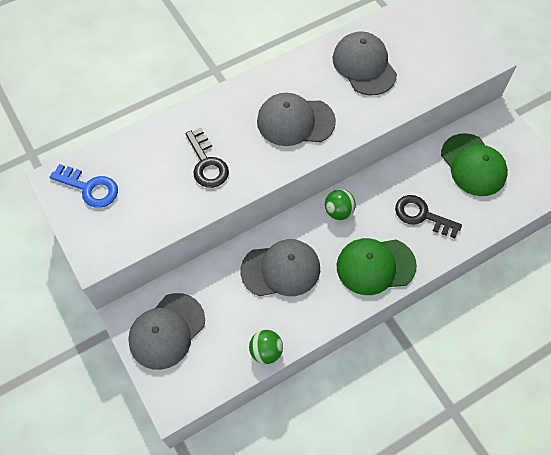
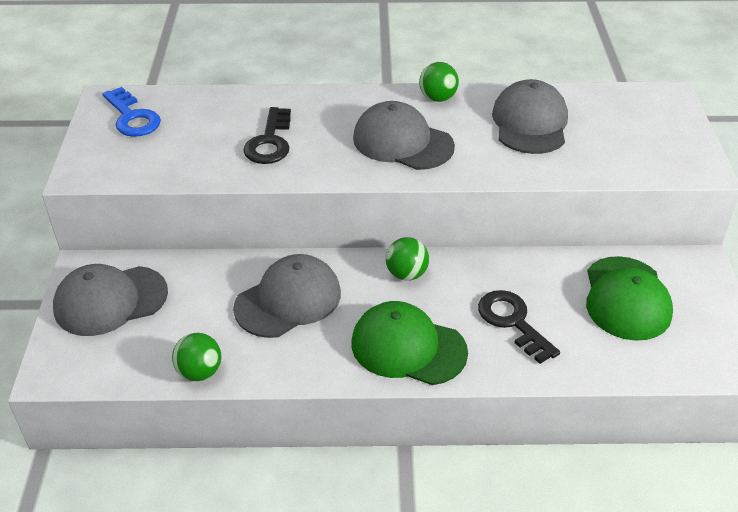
camera: 30 degrees right, 20 degrees down
grey cap [241,239,320,296] -> grey cap turned 60 degrees counterclockwise [233,254,341,338]
none -> green ball [419,62,459,102]

